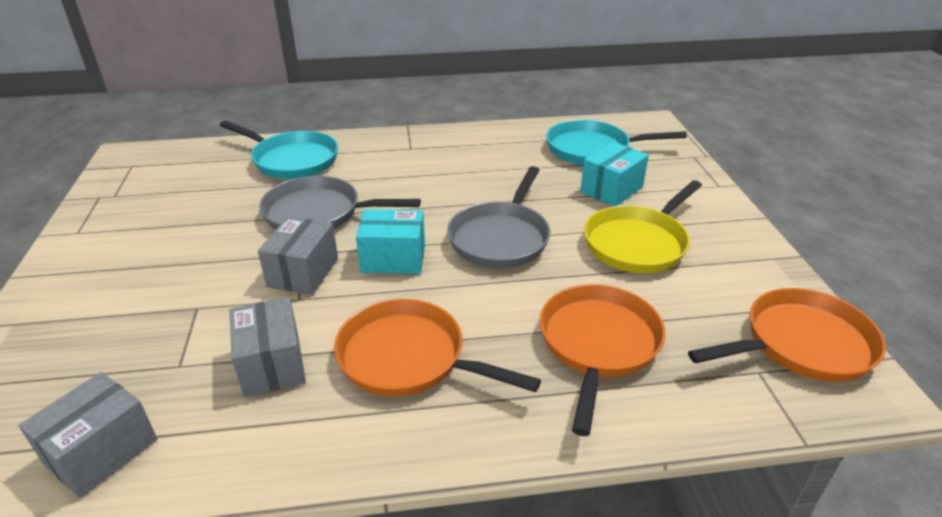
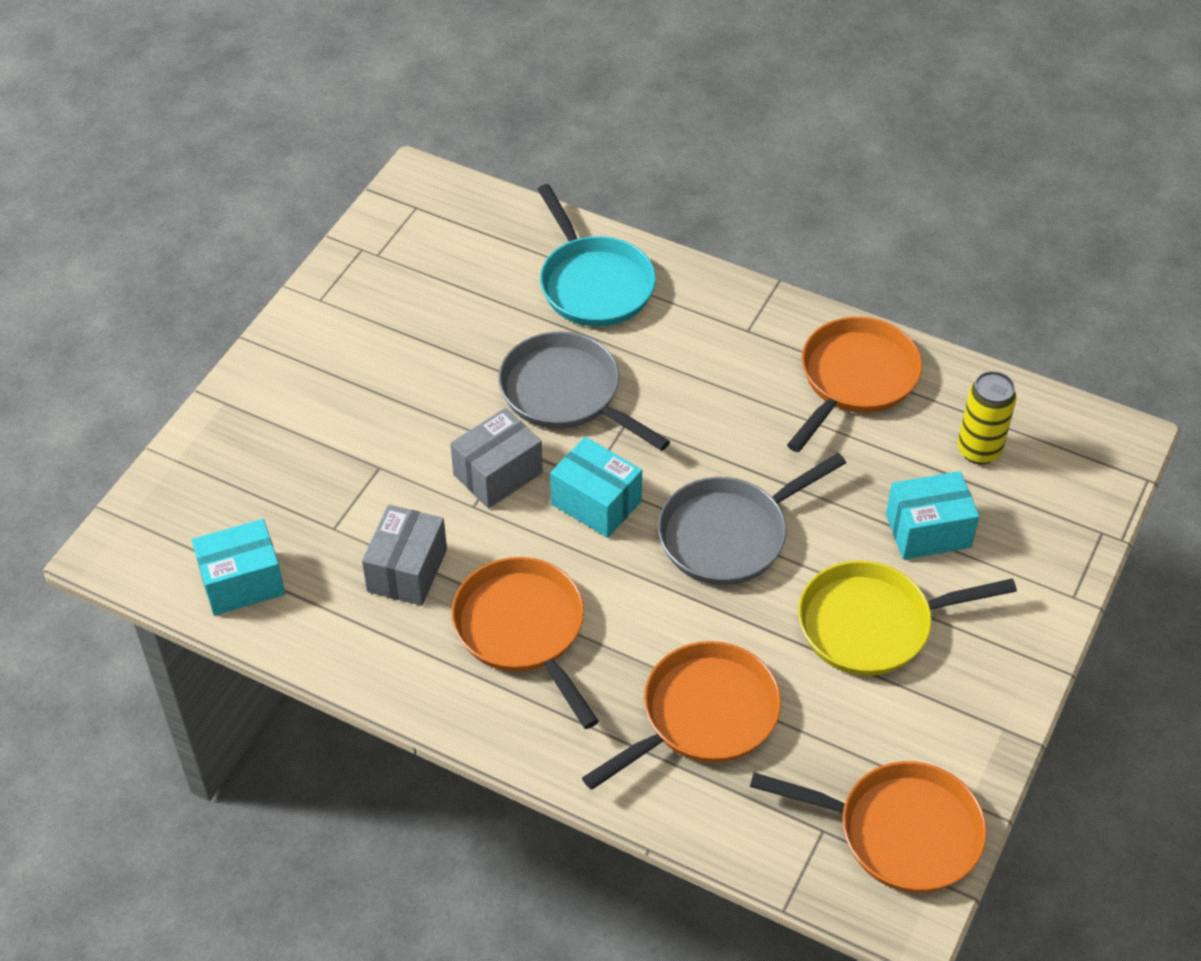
camera: 35 degrees right, 15 degrees up
grey box [19,372,157,498] -> turquoise box [192,519,285,615]
turquoise pan [546,120,687,165] -> yellow can [958,371,1017,464]
none -> orange pan [787,317,922,452]

